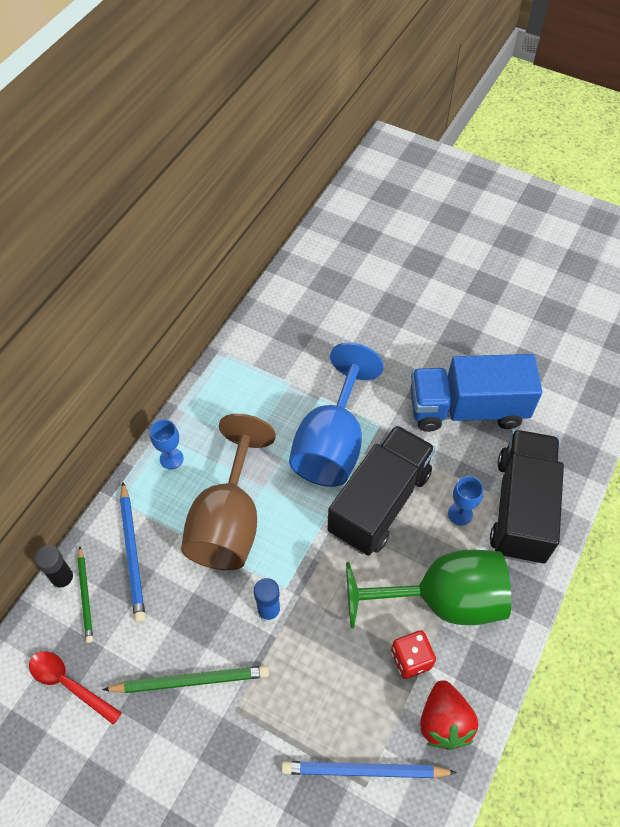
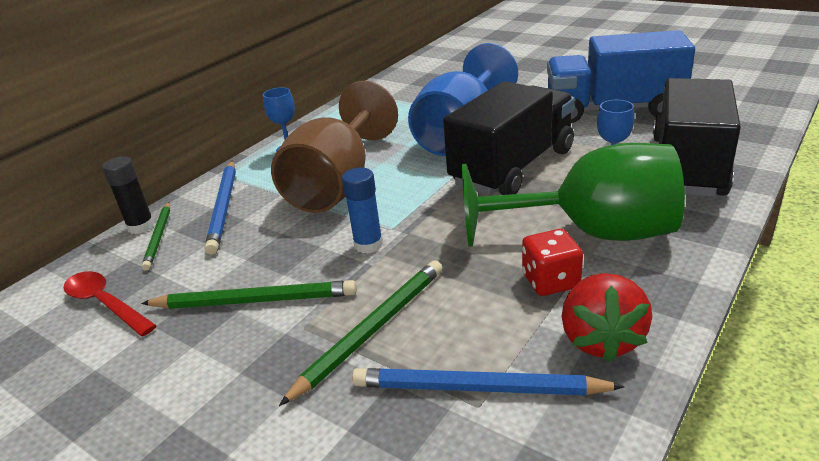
camera: 10 degrees right, 25 degrees down
none -> green pencil [279,260,442,406]

